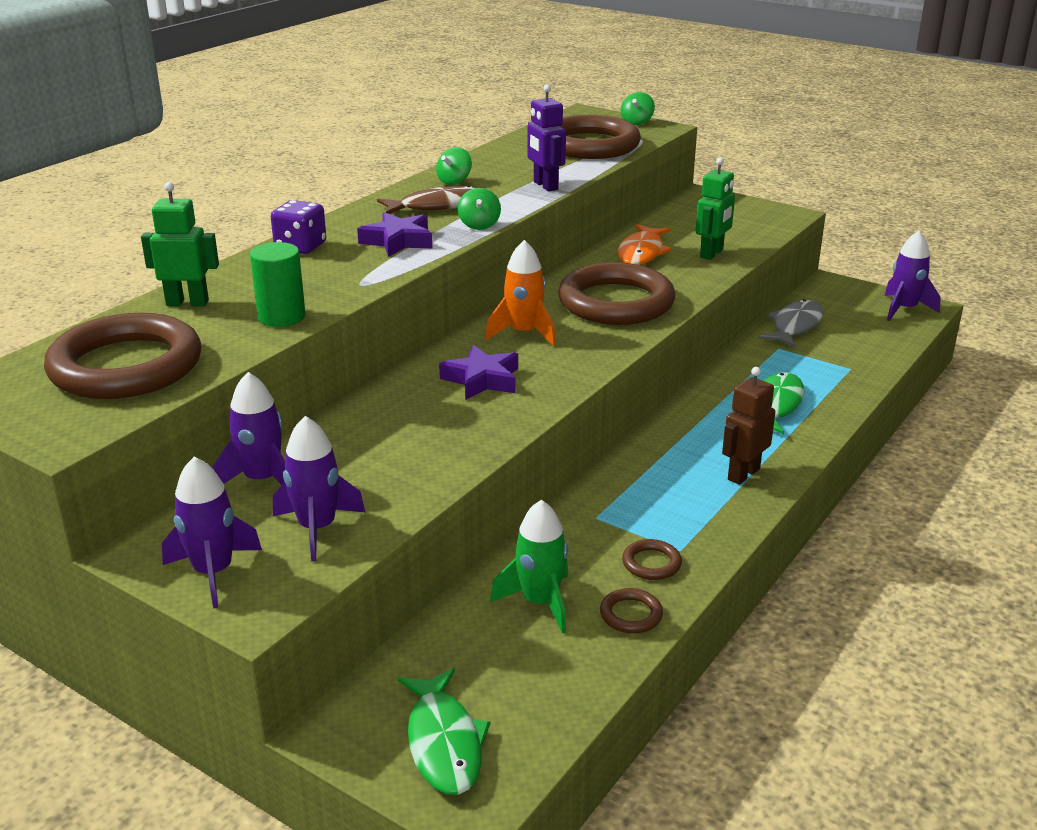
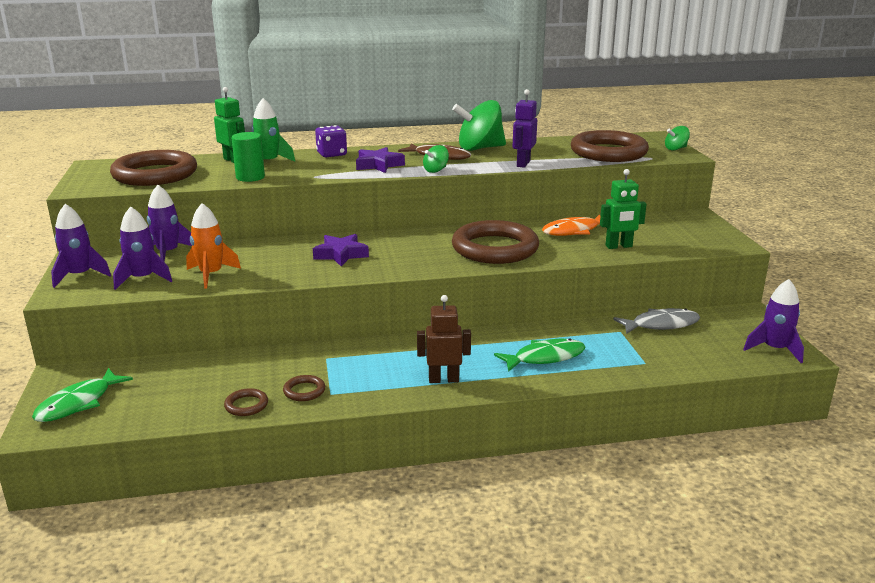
camera: 45 degrees right, 5 degrees down
green spinning top [436,147,472,185] -> green spinning top [452,100,506,151], size x2.09
orange rocket [485,240,556,346] -> orange rocket moved to [186,203,241,289]
green rocket [490,500,568,634] -> green rocket moved to [252,98,295,161]

